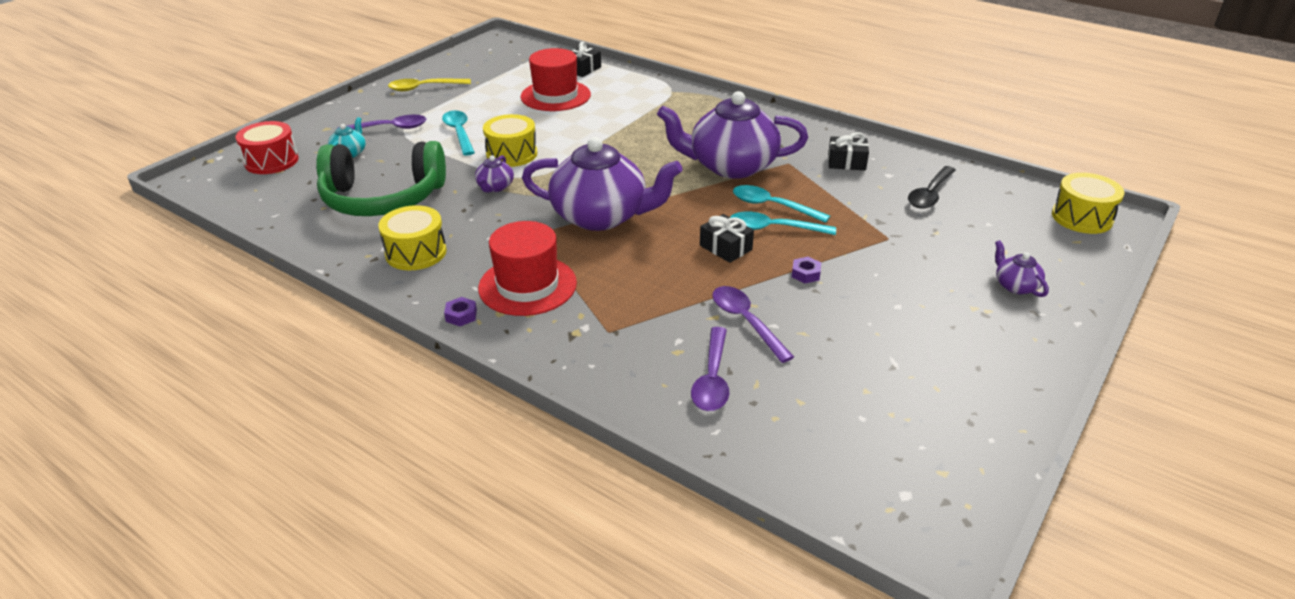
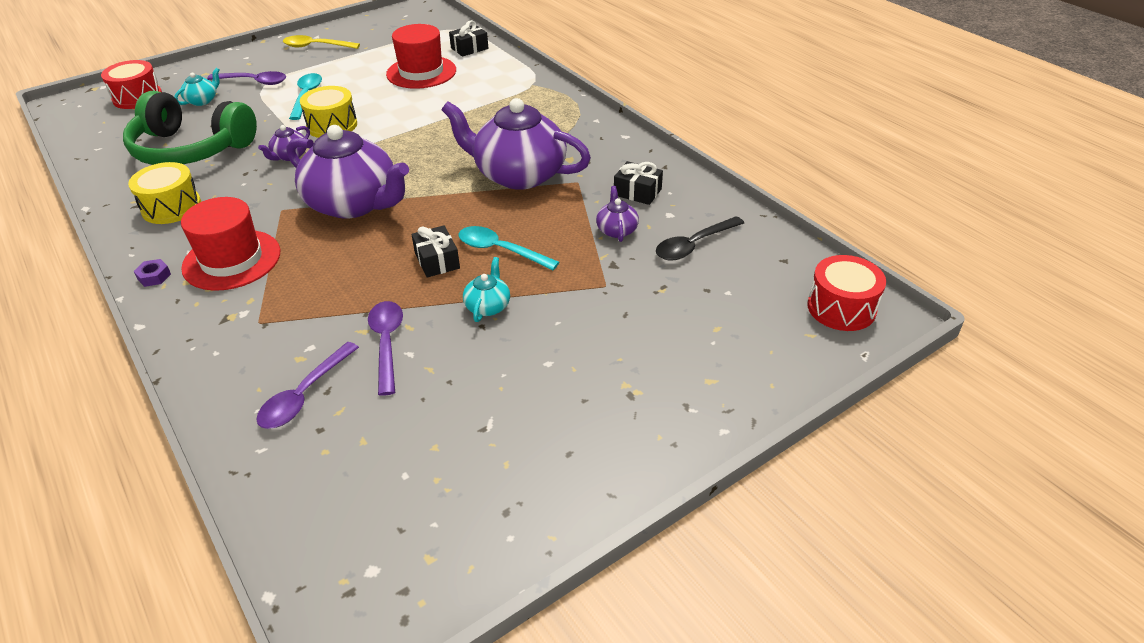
camera: 20 degrees right, 5 degrees up
turquoise spoon [733,185,830,223] -> none
purple nut [792,257,821,283] -> turquoise teapot [463,257,510,322]
purple teapot [995,240,1049,297] -> purple teapot moved to [596,186,639,242]
yellow drum [1052,173,1124,234] -> red drum [807,255,886,331]

